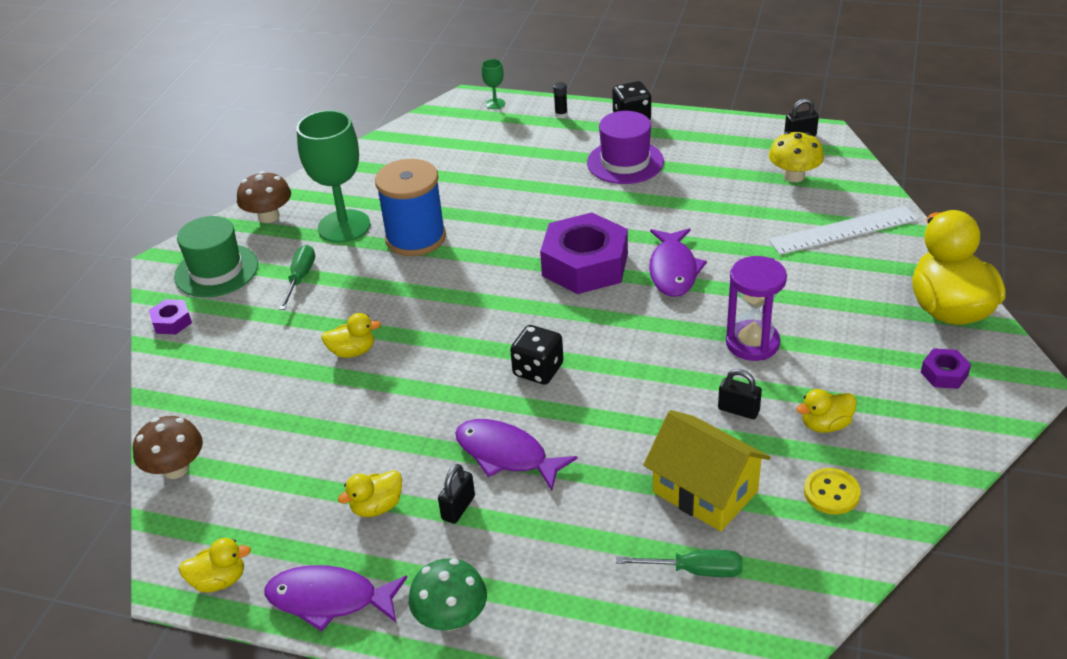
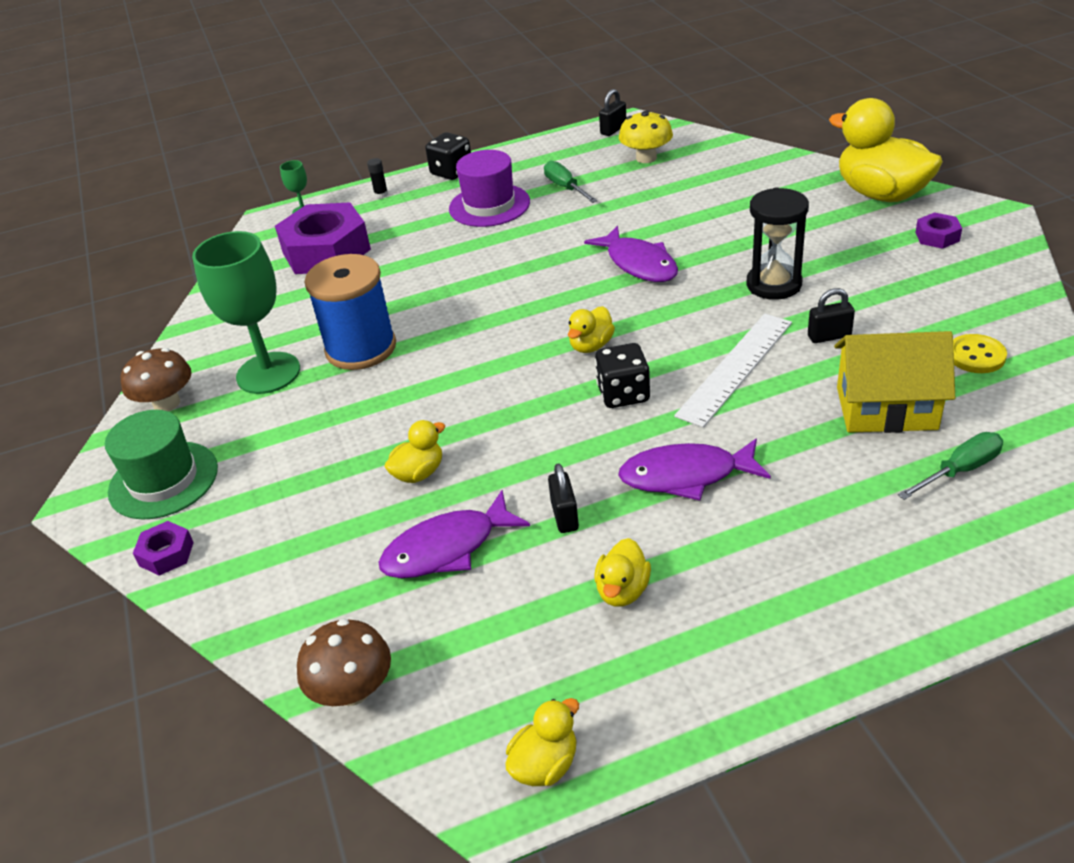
camera: 35 degrees left, 0 degrees up
purple fish [265,565,407,632] -> purple fish moved to [378,490,530,578]
green screwdriver [279,245,315,310] -> green screwdriver moved to [544,161,597,203]
green mushroom [409,558,487,631] -> none
black padlock [438,464,475,524] -> black padlock moved to [548,463,579,533]
purple nut [540,213,628,294] -> purple nut moved to [275,202,371,274]
purple hourglass [726,256,787,361] -> black hourglass [746,187,809,300]
white ruler [769,206,918,255] -> white ruler moved to [674,314,792,427]
yellow duck [796,389,857,433] -> yellow duck moved to [568,306,615,353]

